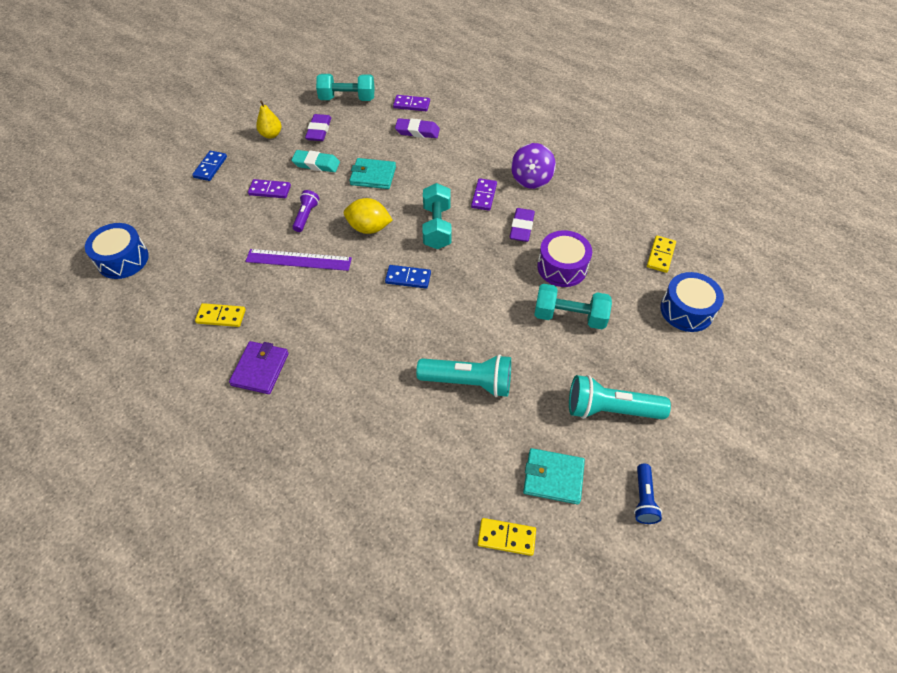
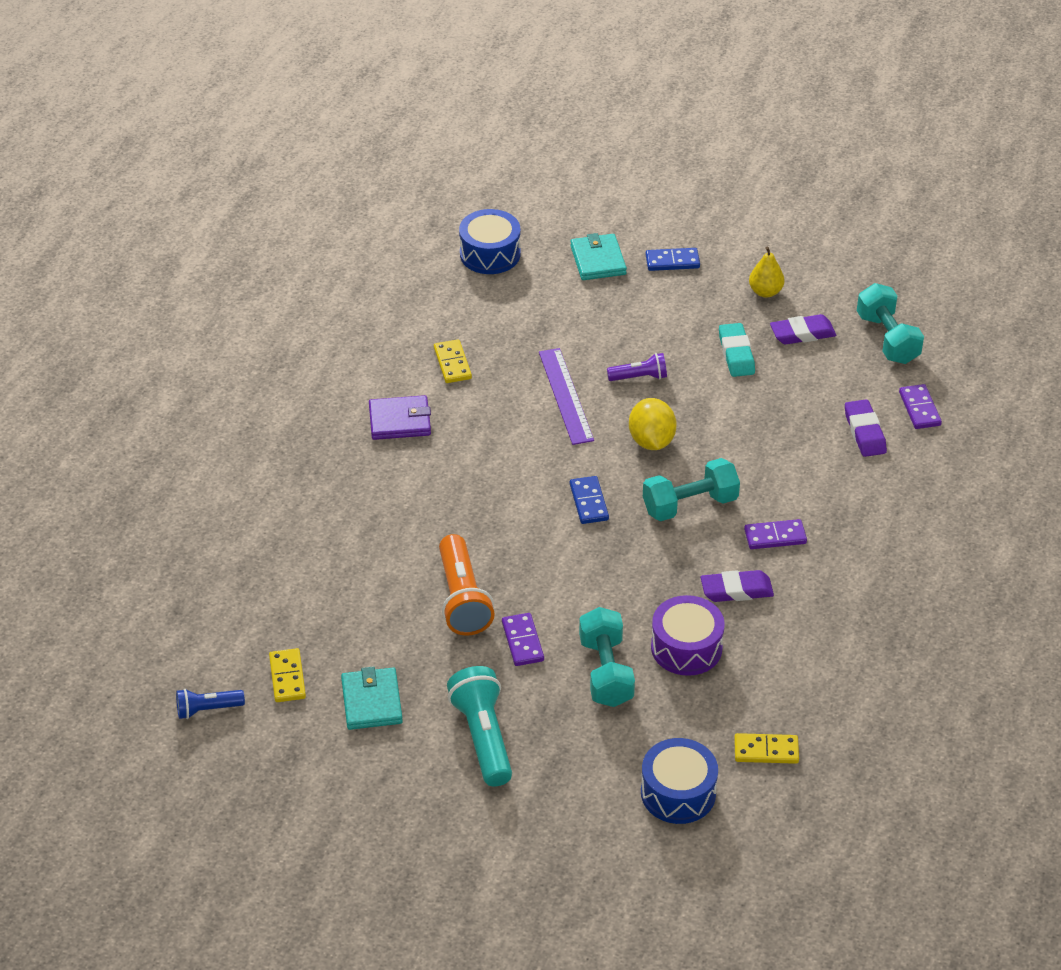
camera: 70 degrees right, 10 degrees down
purple domino [248,179,291,198] -> purple domino moved to [502,613,544,666]
turquoise wallet [350,158,396,189] -> turquoise wallet moved to [570,233,627,280]
turquoise flashlight [416,354,511,397] -> orange flashlight [439,534,495,636]
purple spinning top [511,143,556,189] -> none
blue flashlight [634,464,662,524] -> blue flashlight moved to [176,689,245,719]

